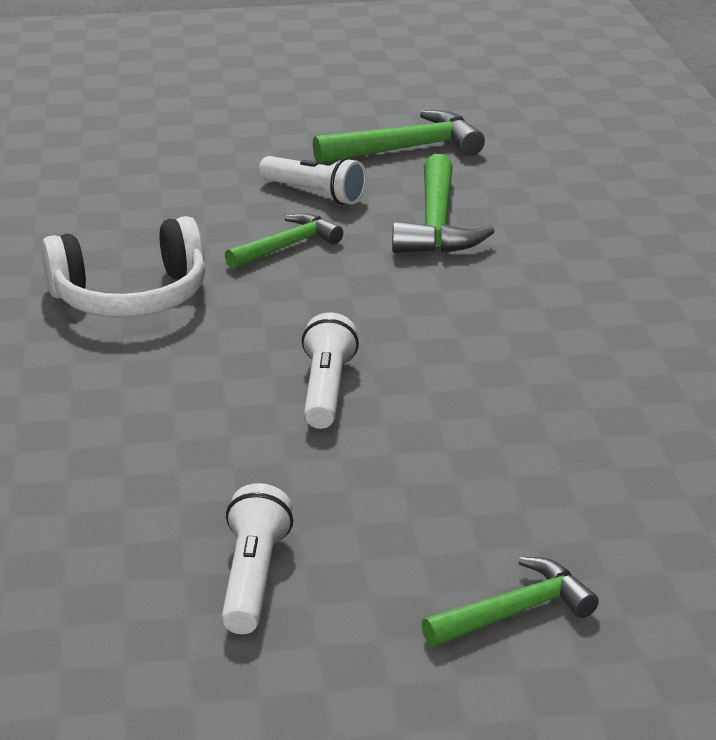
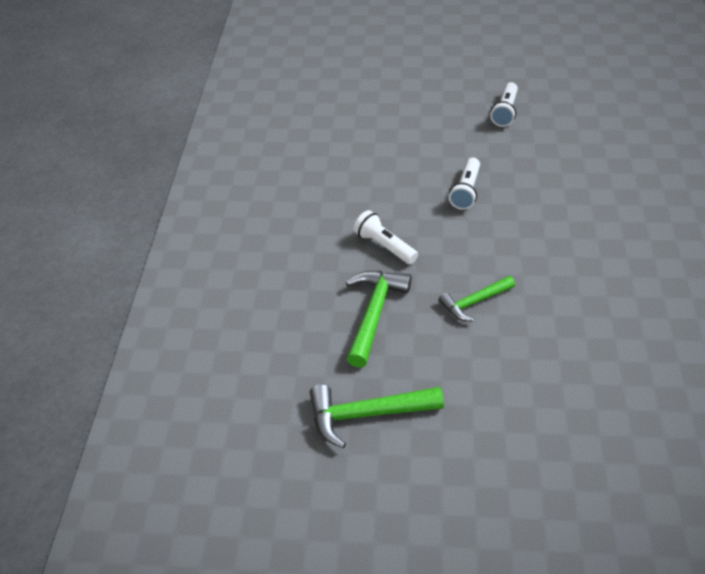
camera: 165 degrees left, 15 degrees up
white headphones [41,216,205,318] -> none
white flashlight [259,156,367,205] -> white flashlight moved to [354,210,418,264]
green hammer [421,557,599,647] -> none

